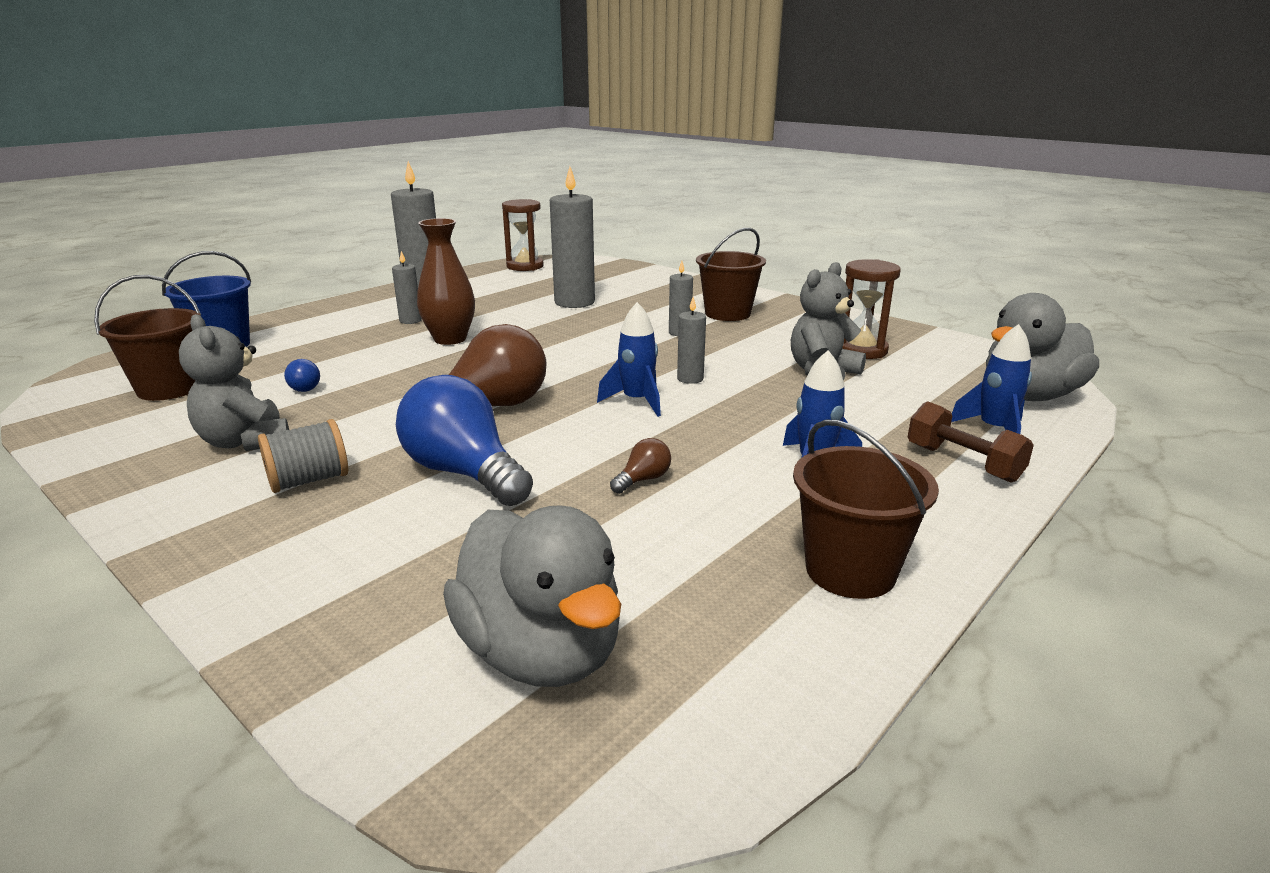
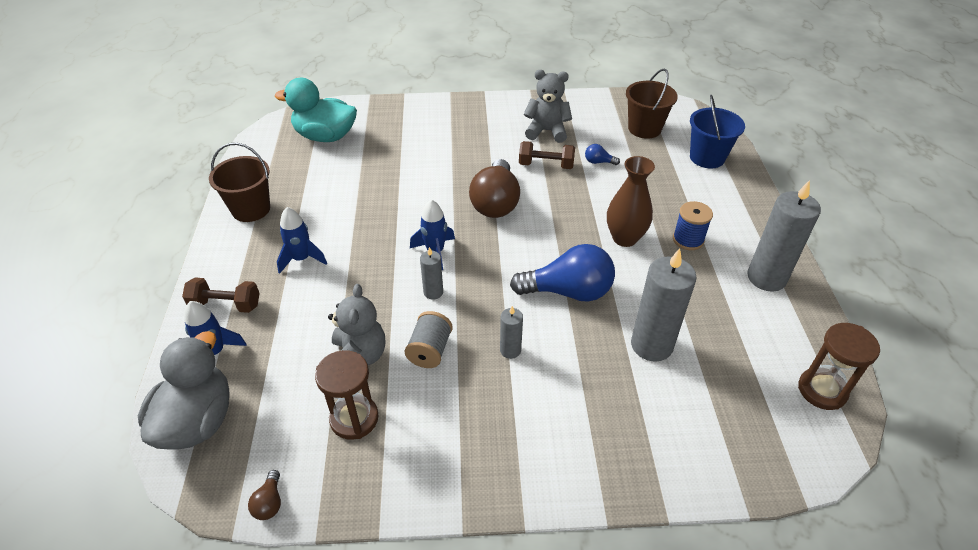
camera: 135 degrees right, 20 degrees up
grey spool [258,419,348,493] -> grey spool moved to [405,311,453,368]
grey candle [392,251,422,324] -> blue spool [673,201,713,250]
blue light bulb [396,375,533,506] -> blue light bulb moved to [510,244,615,302]
grey duck [443,505,621,687] -> turquoise duck [275,78,357,142]
brown light bulb [610,438,671,494] -> brown light bulb moved to [248,470,281,520]
brown bucket [696,228,766,321] -> none
none -> brown dumbbell [519,141,575,169]

